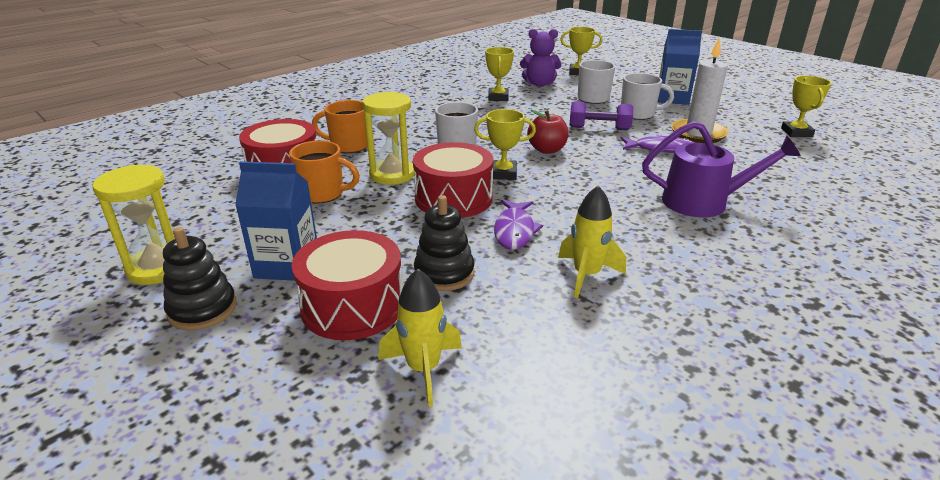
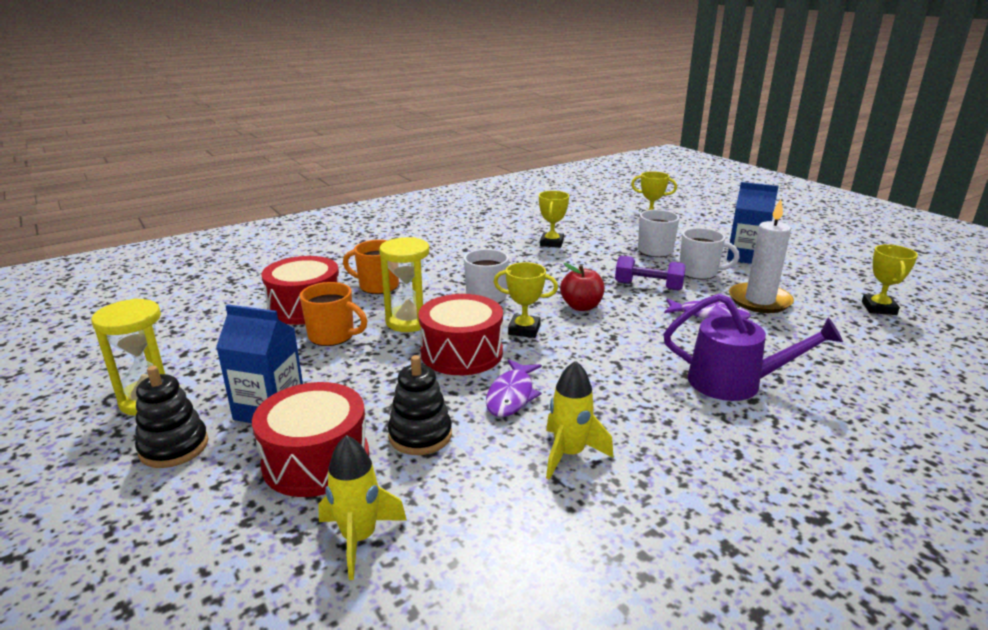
camera: 10 degrees right, 5 degrees down
purple teddy bear [520,29,561,87] -> none

